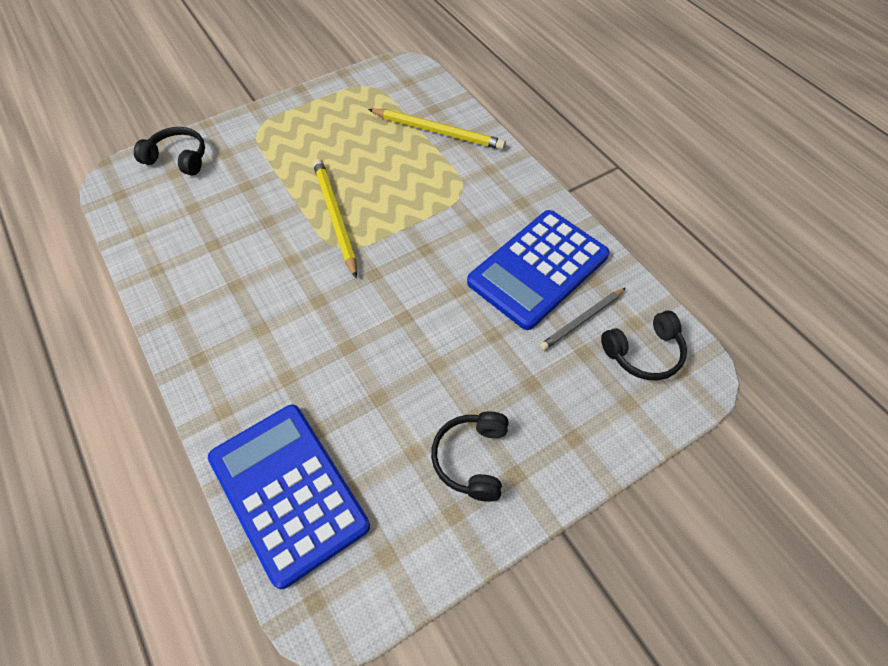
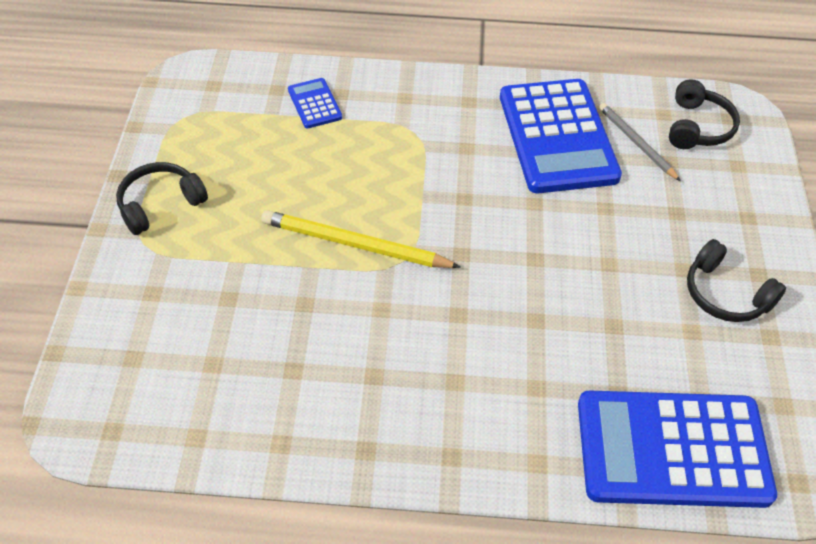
camera: 55 degrees left, 5 degrees down
black headphones [134,127,205,176] -> black headphones moved to [116,162,208,235]
yellow pencil [368,109,506,150] -> blue calculator [288,78,342,128]
grey pencil [540,288,626,350] -> grey pencil turned 150 degrees clockwise [599,103,681,181]

